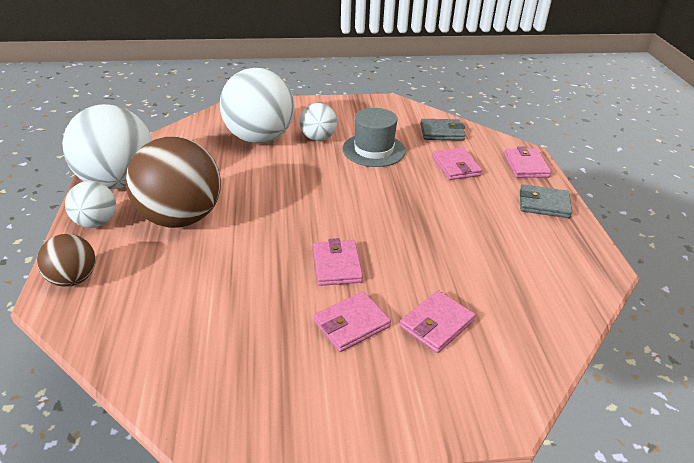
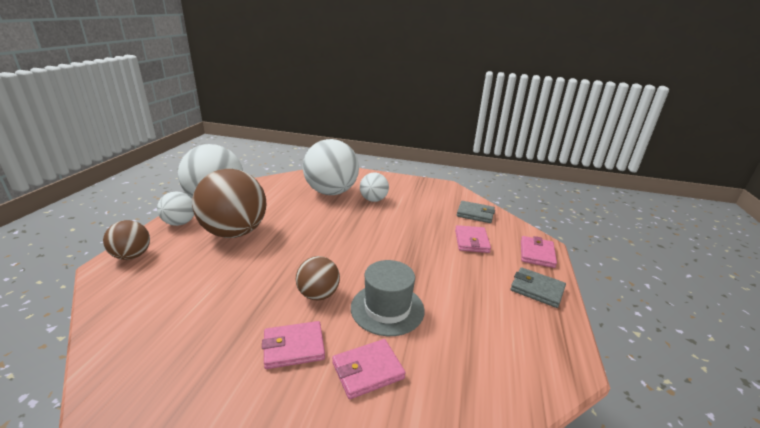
camera: 20 degrees right, 10 degrees down
pink wallet [313,238,363,286] -> brown ball [296,256,340,300]
grey hat [343,108,406,167] -> grey hat moved to [351,260,425,336]

